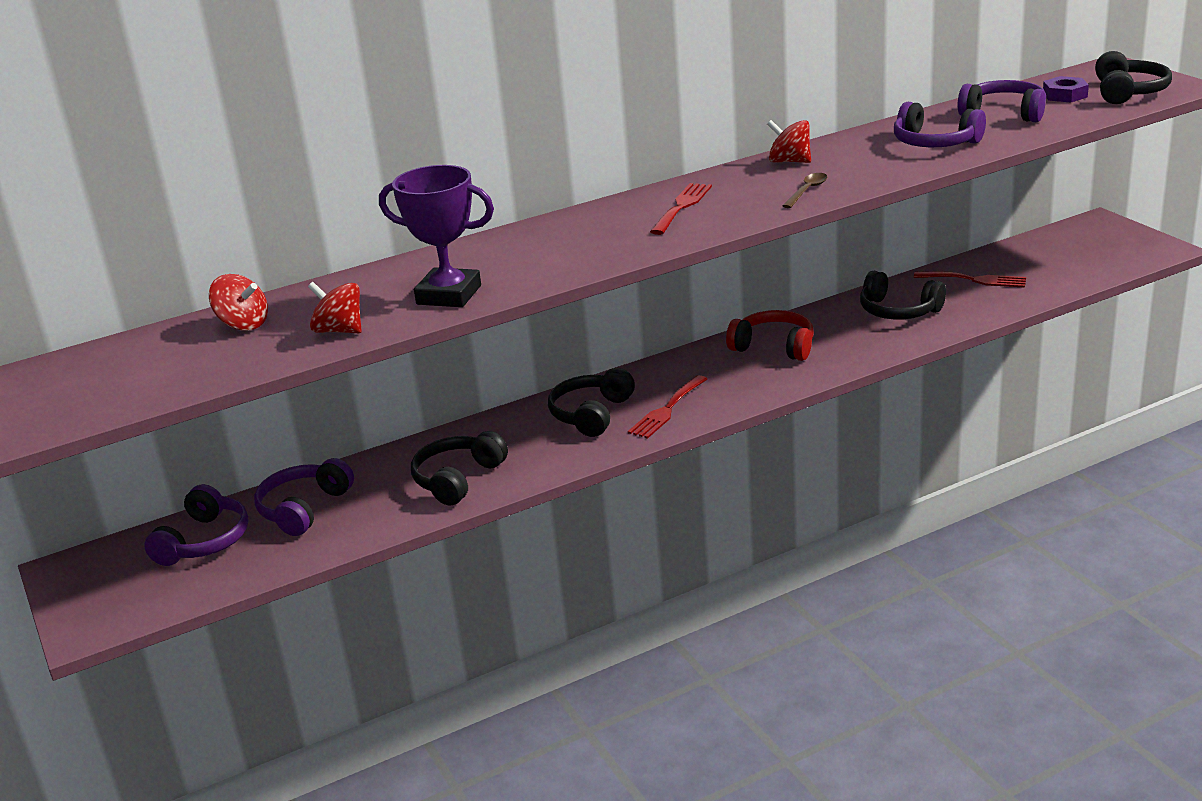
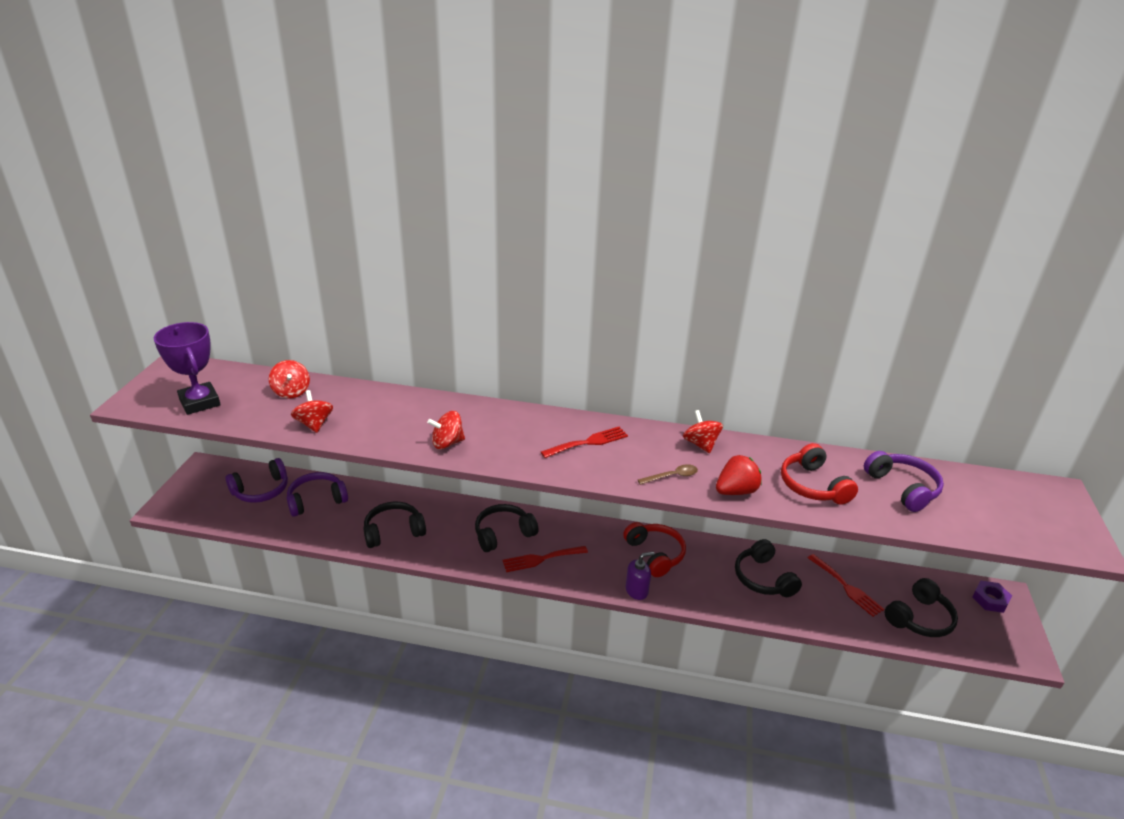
camera: 35 degrees right, 5 degrees up
purple trophy [379,165,494,307] -> purple trophy moved to [154,322,221,415]
purple headphones [894,102,986,147] -> red headphones [781,443,858,505]
purple nut [1043,76,1089,103] -> purple nut moved to [972,581,1012,613]
black headphones [1095,51,1172,104] -> black headphones moved to [885,578,958,637]
none -> red spinning top [427,411,465,449]
none -> purple soap dispenser [626,551,655,600]
none -> red strawberry [716,455,762,495]

